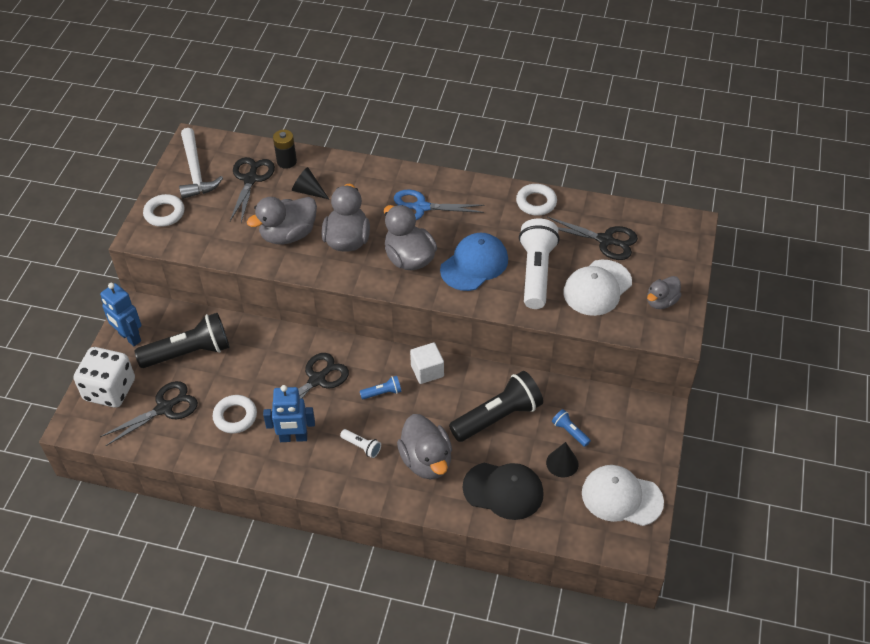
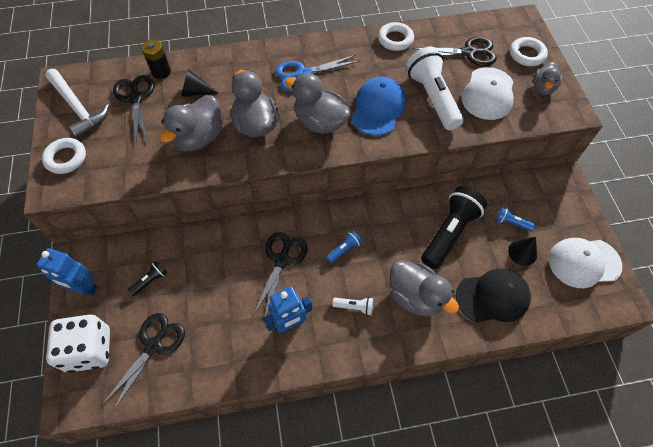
camera: 25 degrees left, 10 degrees up
black flashlight [134,313,230,368] -> black flashlight [128,261,167,296], size x0.44
white ring [213,395,257,433] -> white ring moved to [510,37,548,66]
white cube [410,342,444,384] -> none

